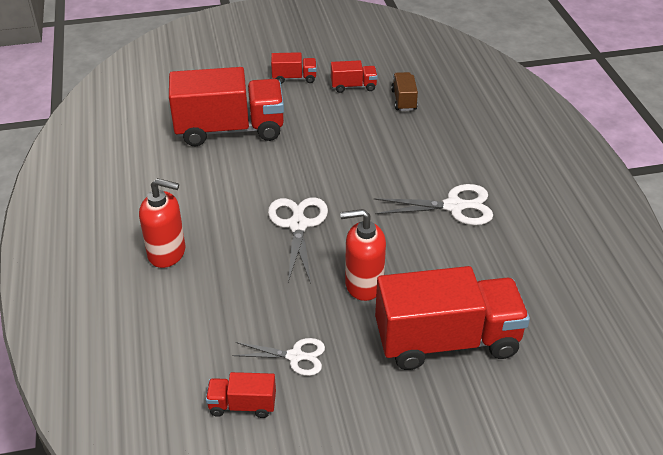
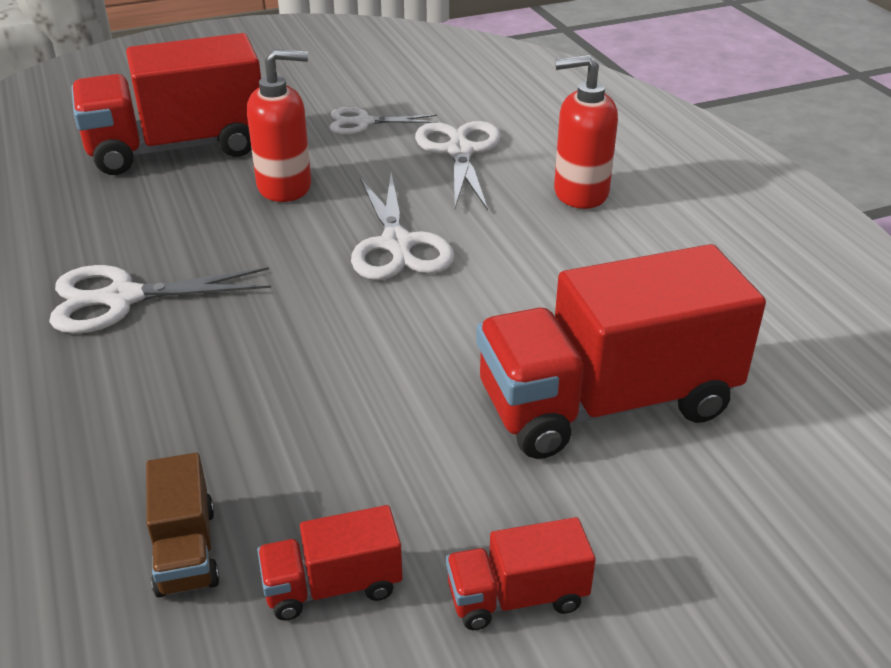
camera: 170 degrees right, 5 degrees down
red truck [206,372,276,418] -> none
none -> white scissors [415,121,501,211]

